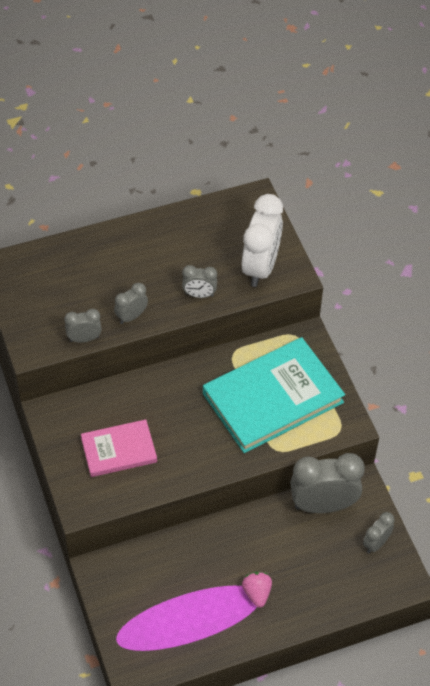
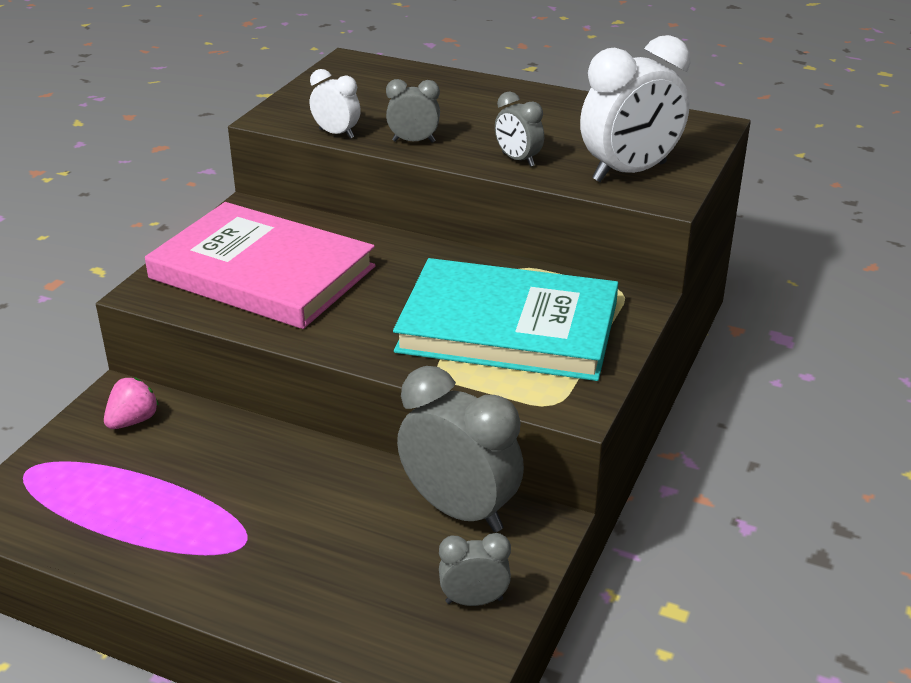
camera: 45 degrees right, 20 degrees down
grey clock [64,309,102,342] -> white clock [310,69,361,139]
pink book [81,419,157,477] -> pink book [145,202,376,329], size x1.78
pink strawberry [242,572,272,608] -> pink strawberry moved to [104,378,159,429]

